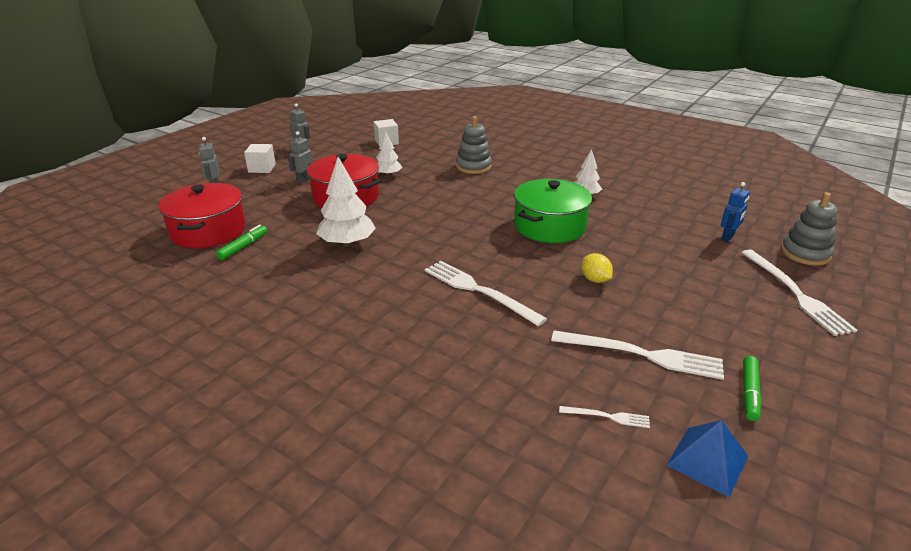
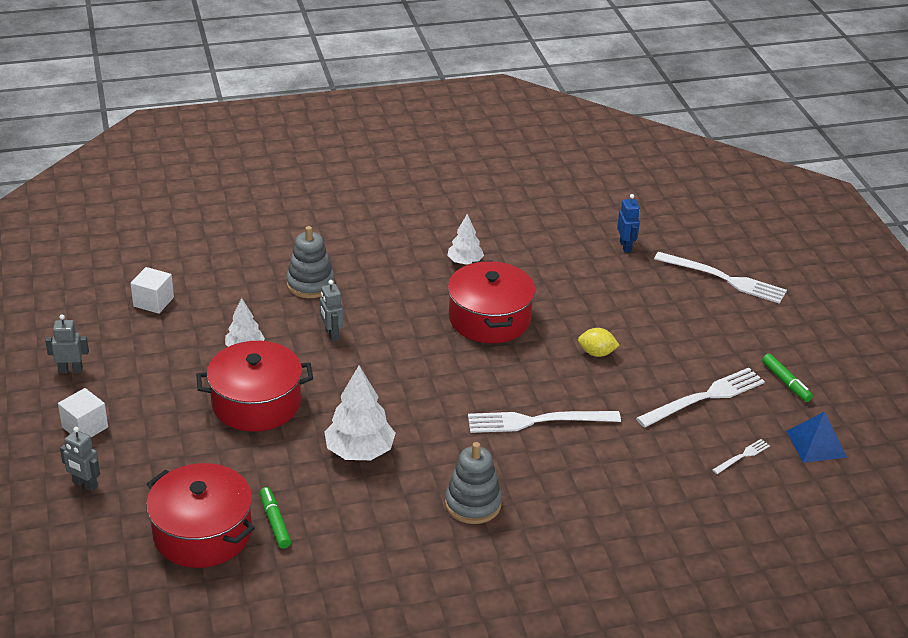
camera: 50 degrees left, 5 degrees up
grey robot [288,131,312,184] -> grey robot moved to [320,280,343,342]
green pot [514,179,592,243] -> red pot [448,260,536,343]
grey stacking toy [781,192,838,265] -> grey stacking toy moved to [445,442,502,524]

